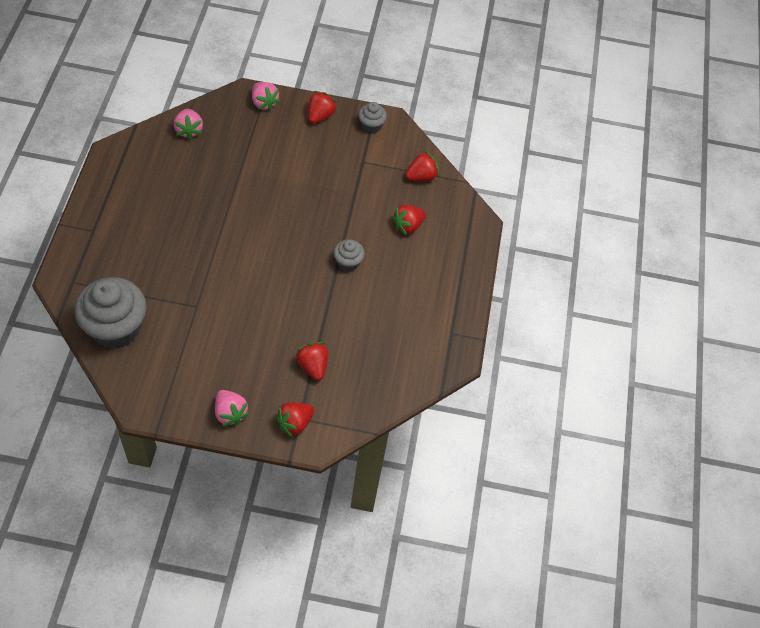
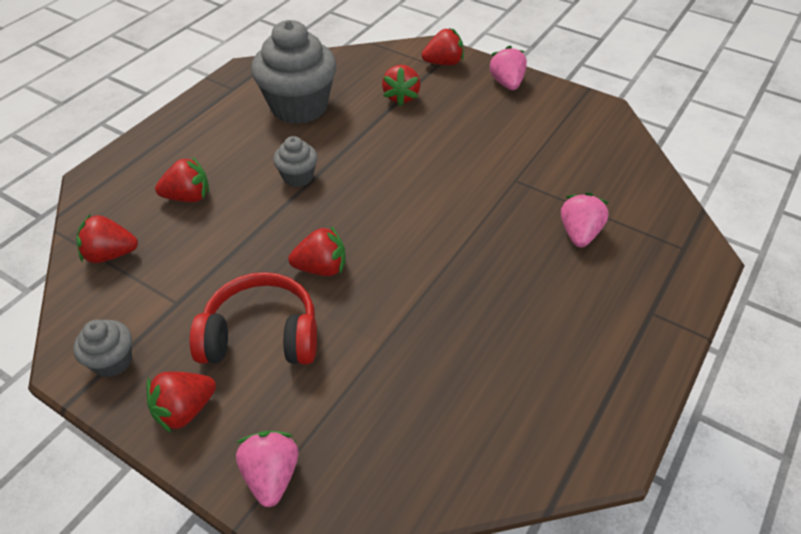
camera: 150 degrees left, 10 degrees down
grey cupcake [74,277,147,349] -> grey cupcake moved to [251,20,337,124]
pink strawberry [174,109,203,140] -> pink strawberry moved to [561,192,609,247]
none -> red headphones [189,272,317,365]
none -> red strawberry [288,226,346,276]

